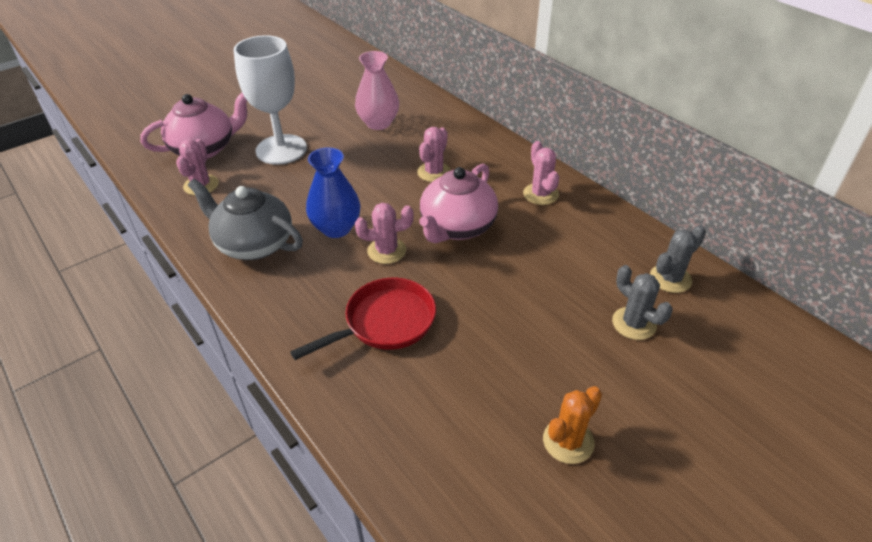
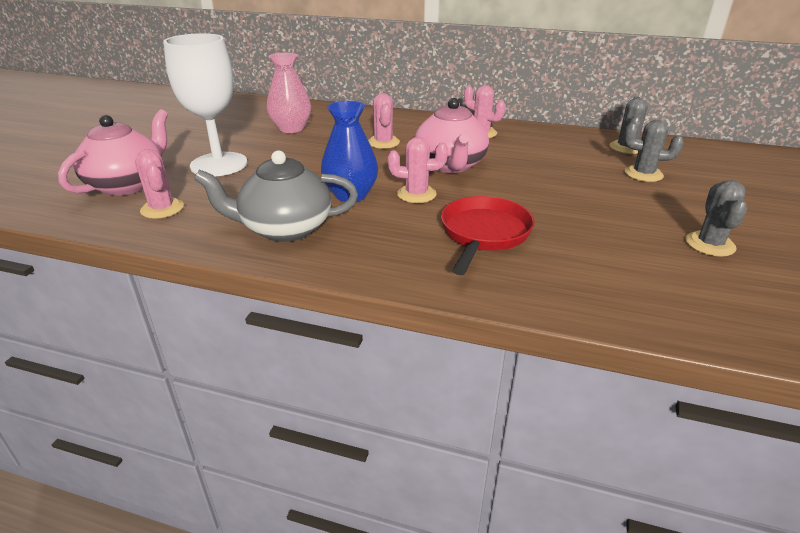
camera: 35 degrees left, 10 degrees down
pink cactus [355,203,414,264] -> pink cactus turned 45 degrees clockwise [388,137,448,203]
orange cactus [543,386,602,464] -> grey cactus [686,180,747,256]

